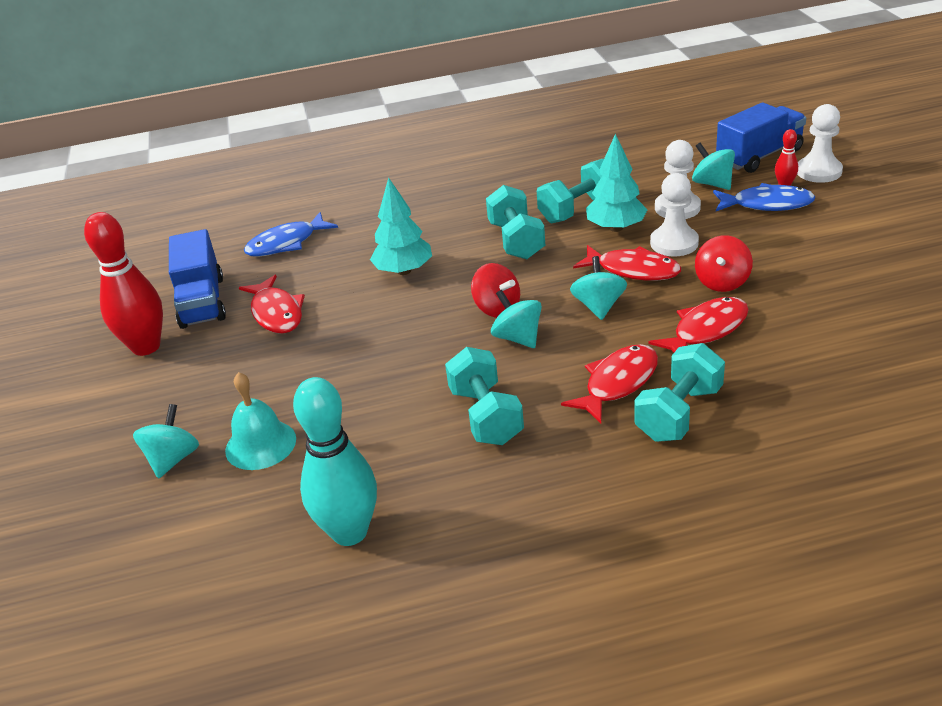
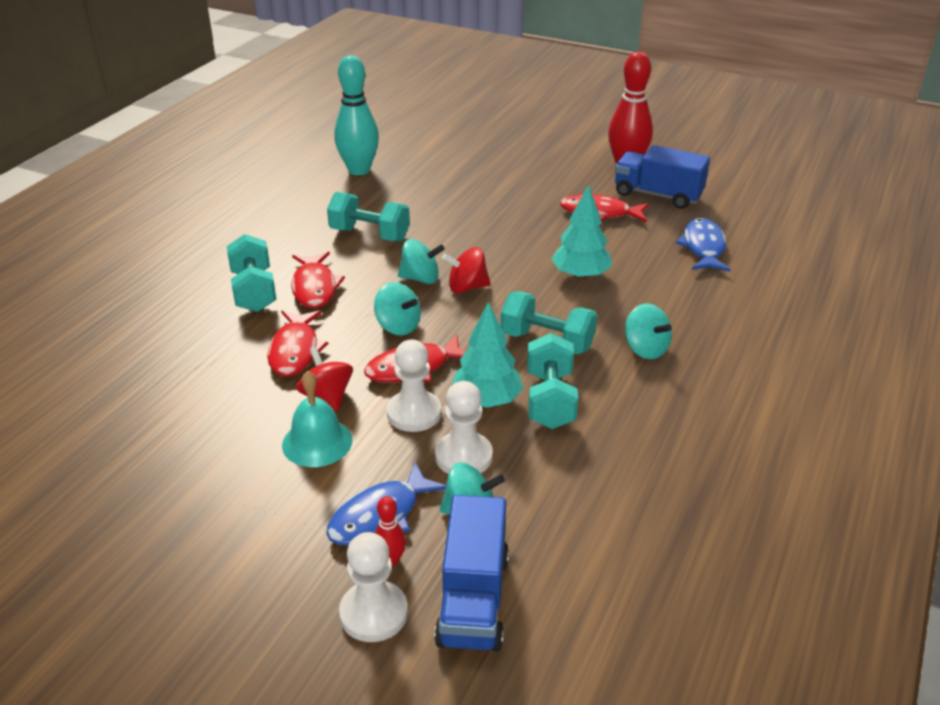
camera: 125 degrees right, 0 degrees up
turquoise spinning top [133,404,199,479] -> turquoise spinning top moved to [625,304,672,359]
turquoise bell [225,372,296,470] -> turquoise bell moved to [282,371,353,467]

